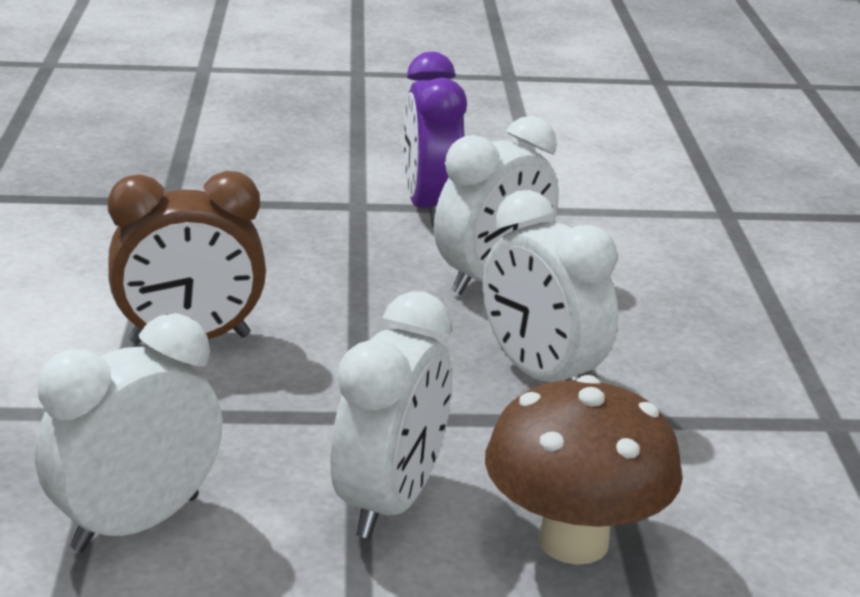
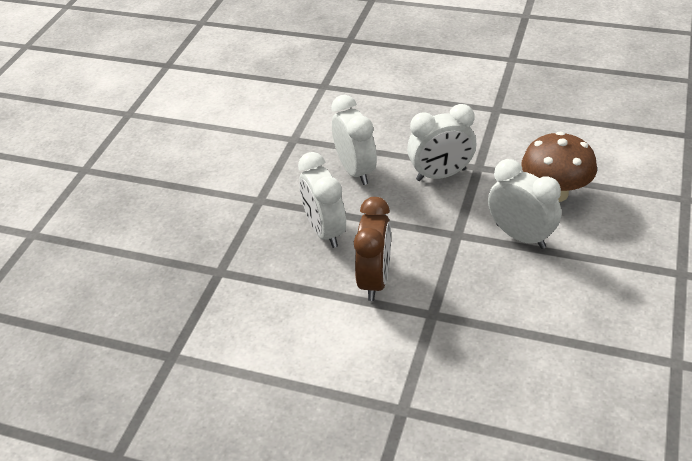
camera: 65 degrees left, 15 degrees up
white clock [35,313,223,552] -> white clock moved to [298,152,346,248]
purple clock [404,52,467,227] -> none

